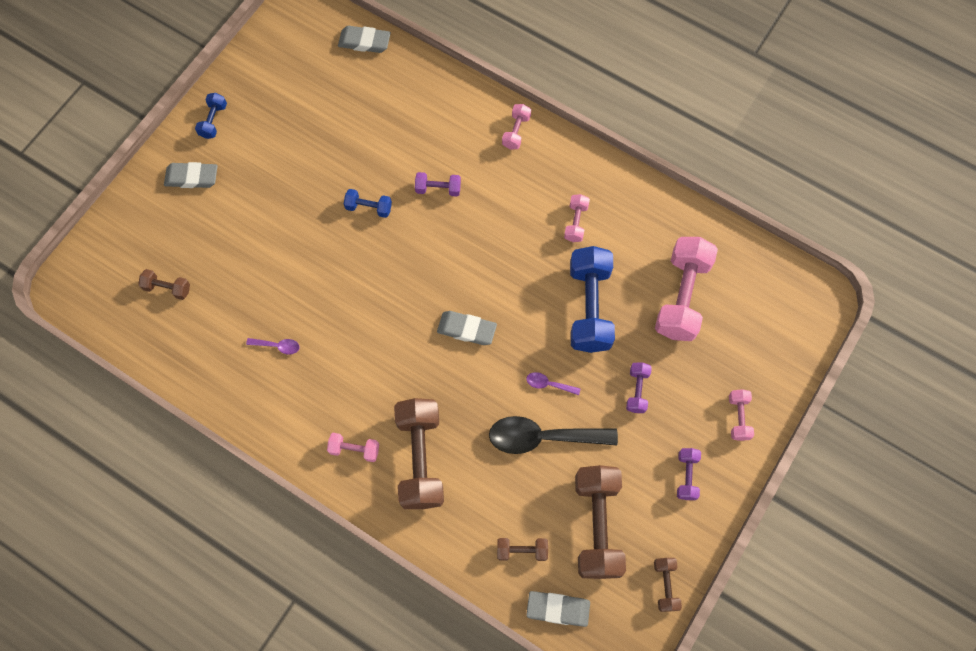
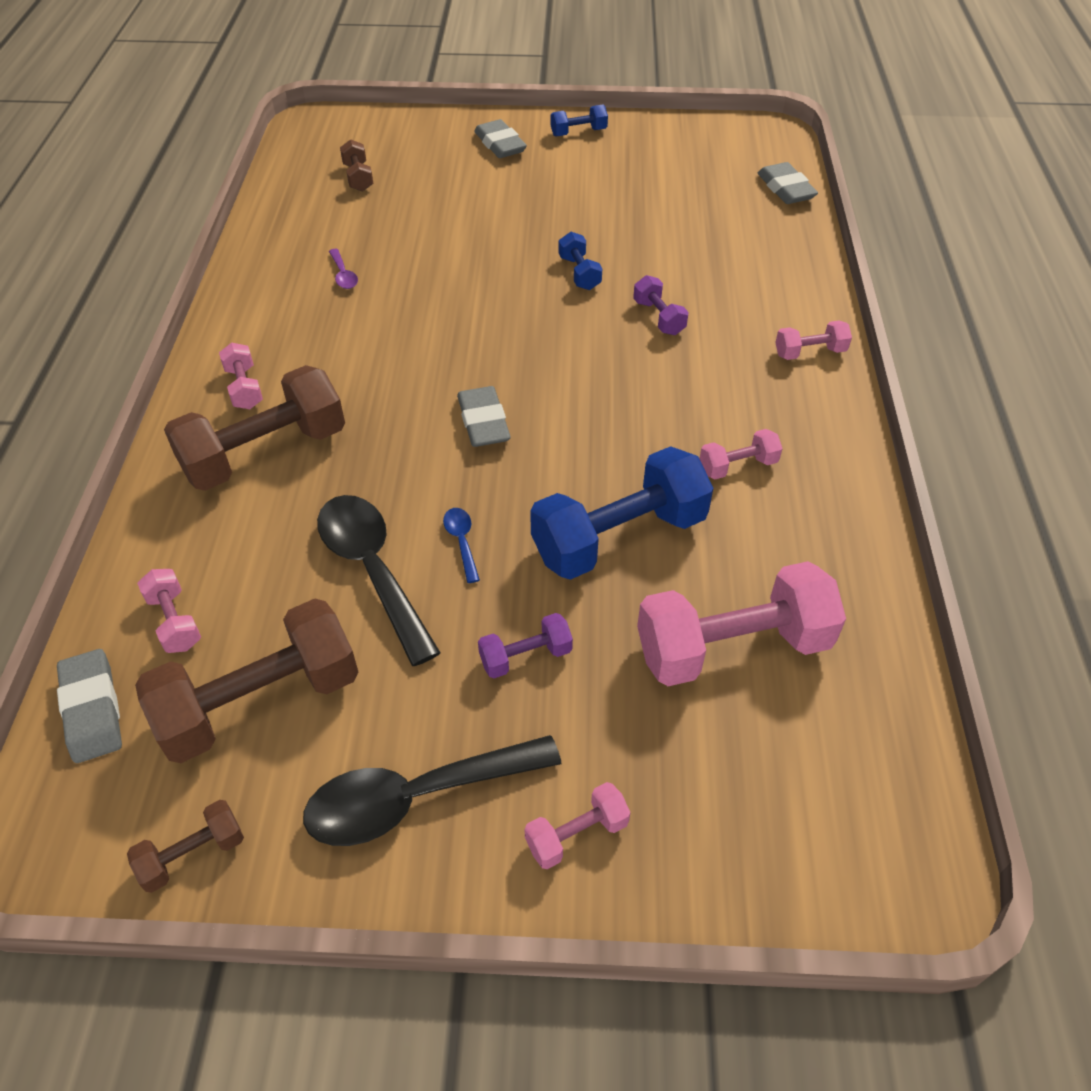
camera: 60 degrees right, 20 degrees down
brown dumbbell [497,538,548,561] -> pink dumbbell [137,569,201,653]
purple spoon [527,372,581,395] -> blue spoon [443,508,480,583]
purple dumbbell [677,448,701,500] -> black spoon [303,735,562,846]

